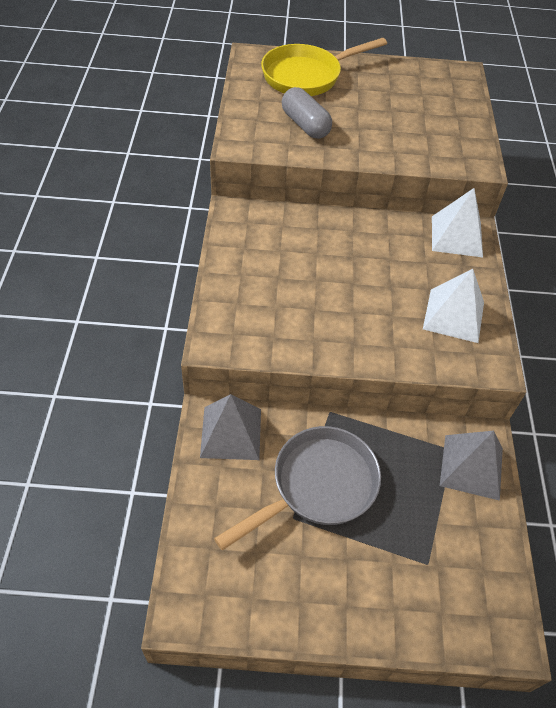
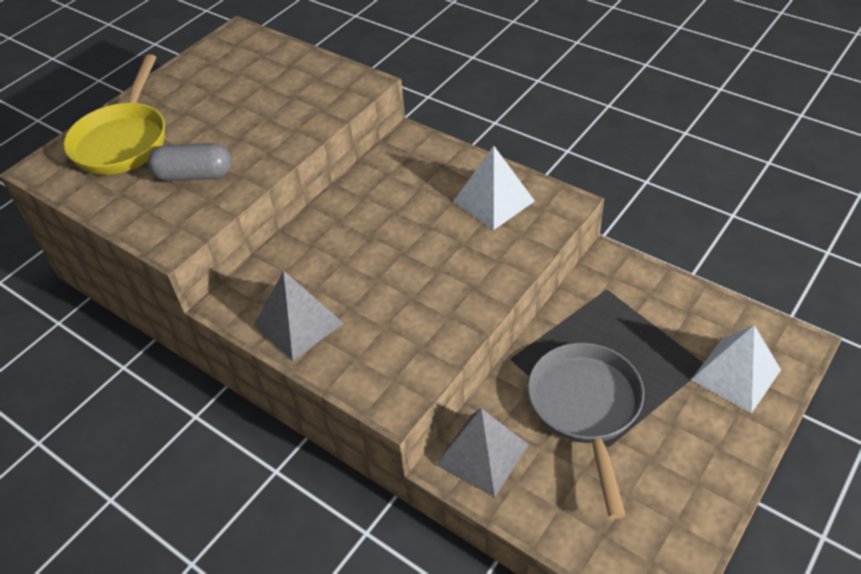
camera: 50 degrees left, 5 degrees down
white pyramid [432,188,483,257] -> white pyramid moved to [691,325,781,413]
grey pyramid [440,431,503,501] -> grey pyramid moved to [254,270,343,361]

